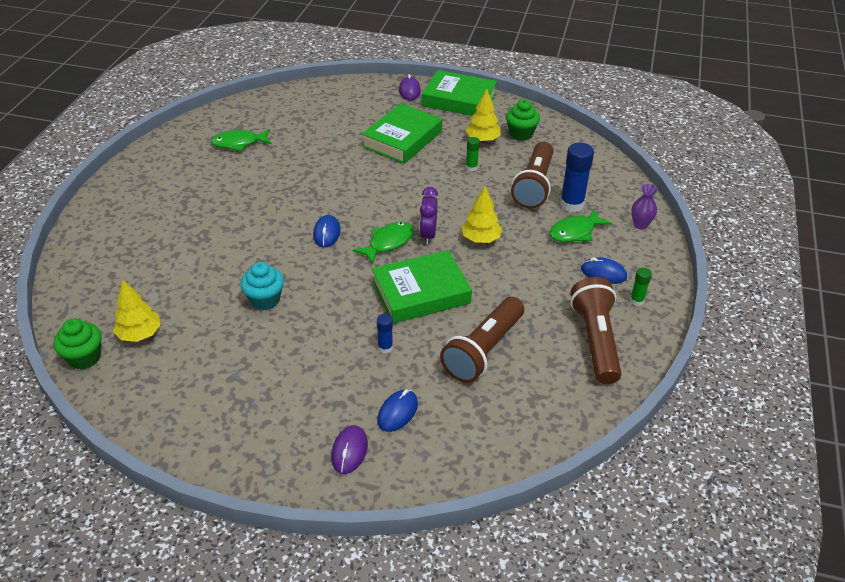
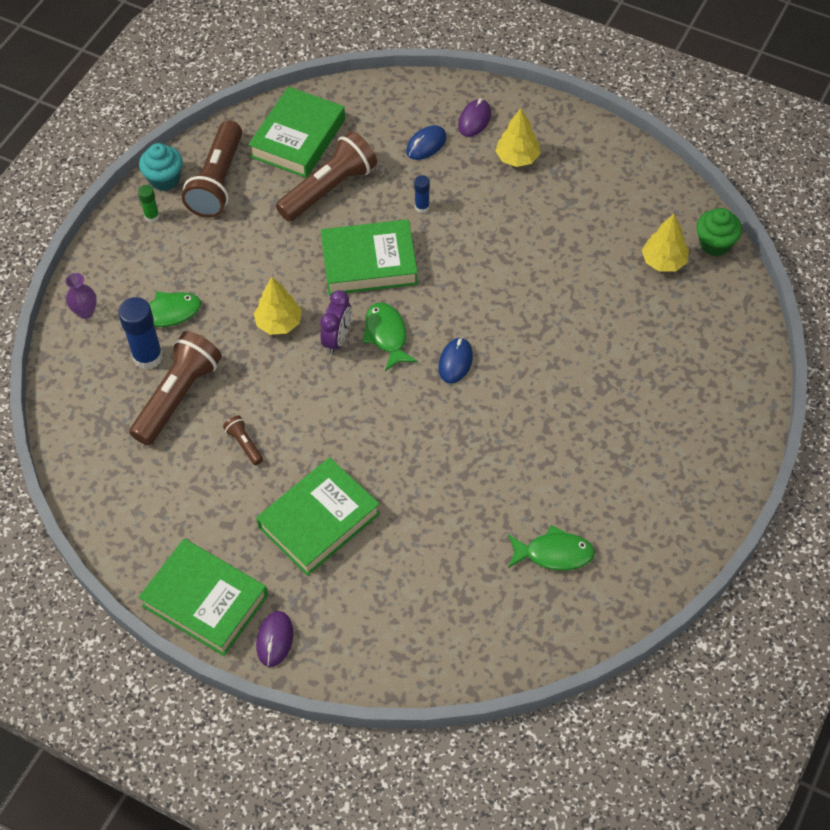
camera: 165 degrees left, 15 degrees up
turquoise cupcake [241,262,284,310] -> turquoise cupcake moved to [139,143,183,191]
green fish [353,222,414,264] -> green fish turned 105 degrees clockwise [362,303,417,371]
yellow tree [466,89,501,142] -> yellow tree moved to [495,108,540,167]
green glue stick [466,137,480,171] -> brown flashlight [223,415,263,465]
green cupcake [506,100,540,141] -> none
blue mouse [581,257,627,284] -> none
none -> green book [248,87,345,178]

